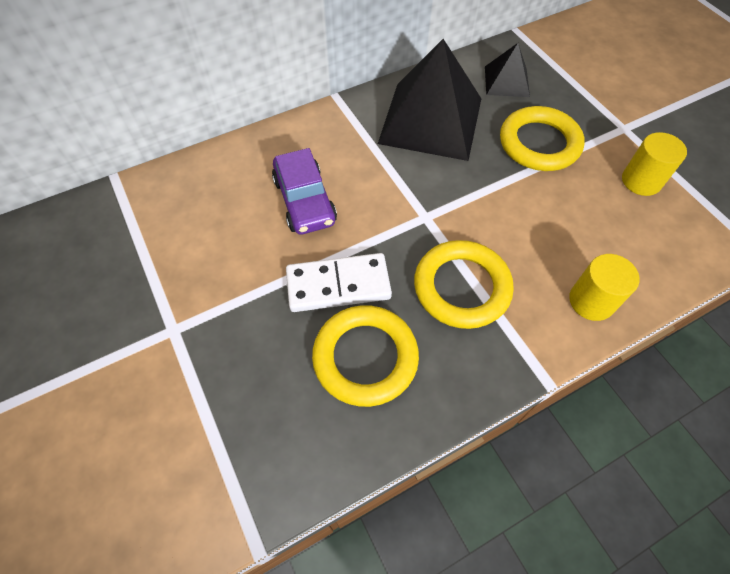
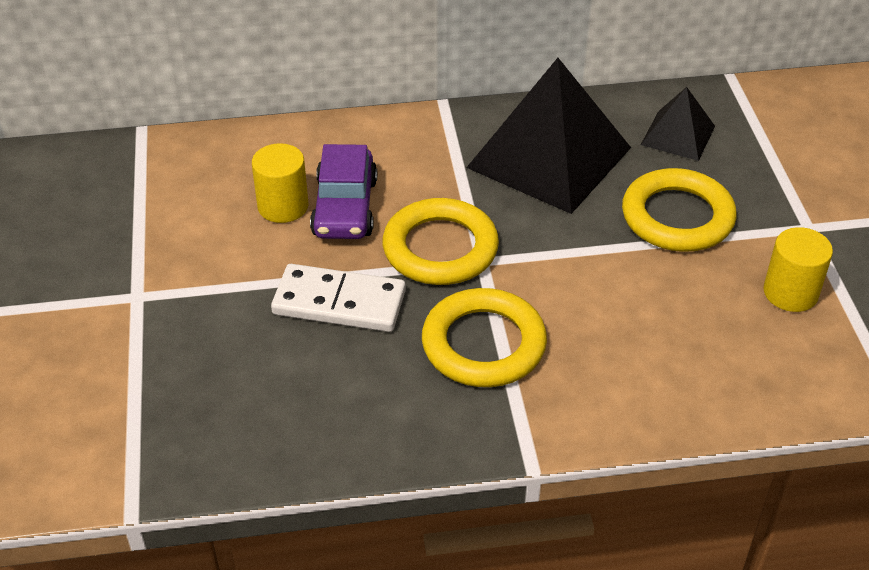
camera: 20 degrees right, 15 degrees down
yellow ring [312,305,419,407] -> yellow ring moved to [382,198,499,285]
yellow cylinder [569,254,640,321] -> yellow cylinder moved to [252,143,308,223]

